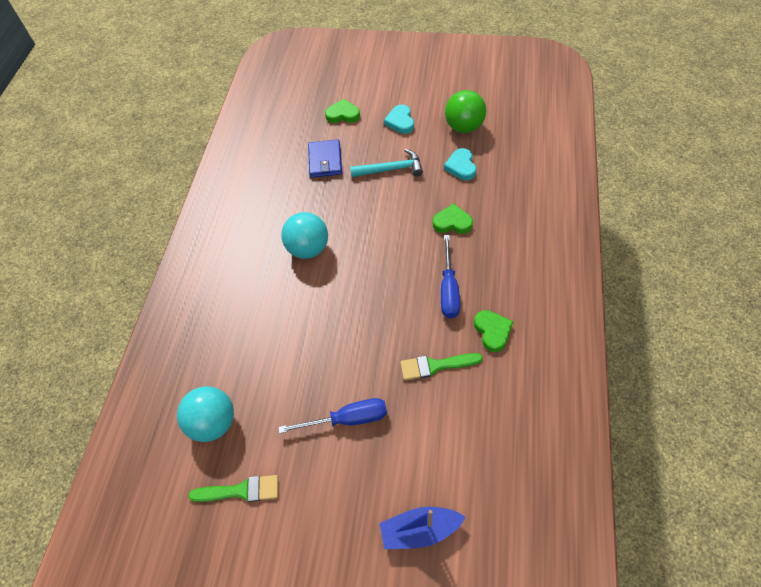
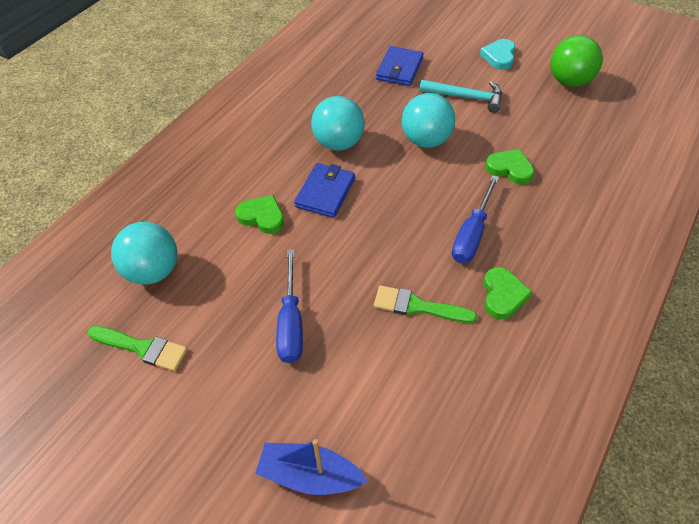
camera: 20 degrees right, 5 degrees down
blue screwdriver [278,398,387,434] -> blue screwdriver turned 75 degrees clockwise [276,249,303,363]
green heart [325,99,360,123] -> green heart moved to [236,195,284,234]
turquoise heart [444,148,476,180] -> none
none -> blue wallet [294,163,355,218]
none -> turquoise ball [402,93,455,148]

